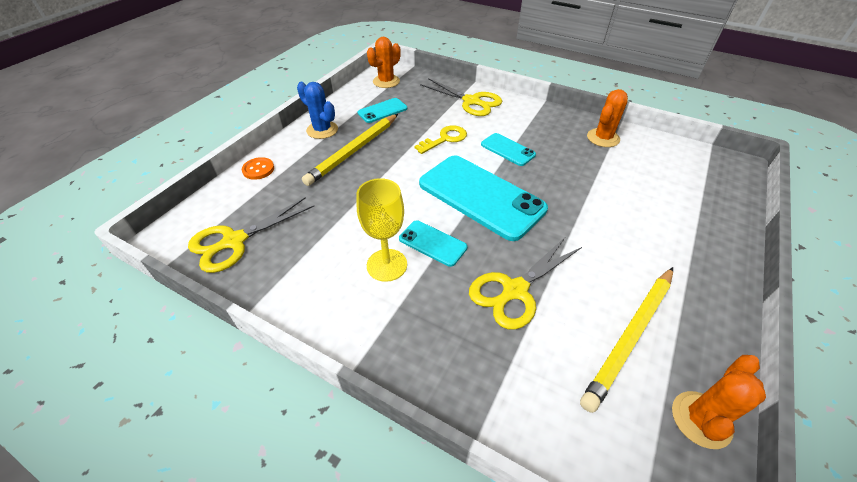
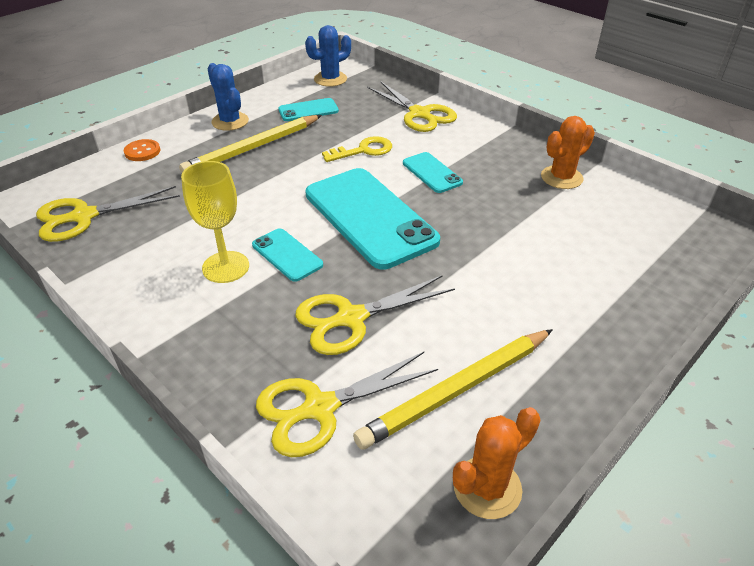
camera: 15 degrees right, 5 degrees down
orange cactus [367,37,401,88] -> blue cactus [305,25,351,87]
none -> yellow scissors [256,352,438,457]

